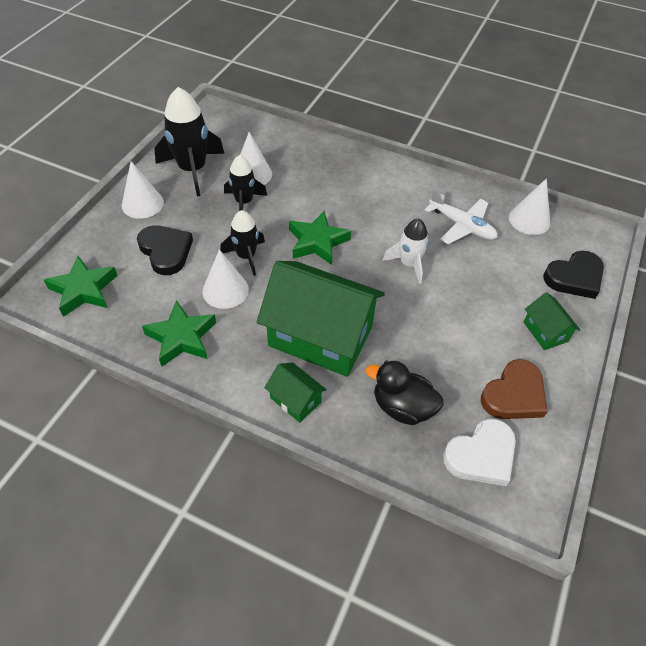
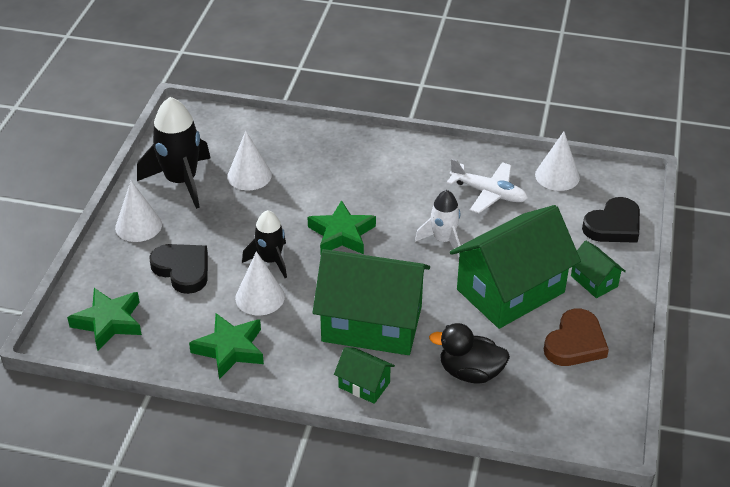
camera: 10 degrees left, 10 degrees down
black rocket [224,155,267,211] -> none
white heart [443,419,516,486] -> none
none -> green house [450,205,581,329]

